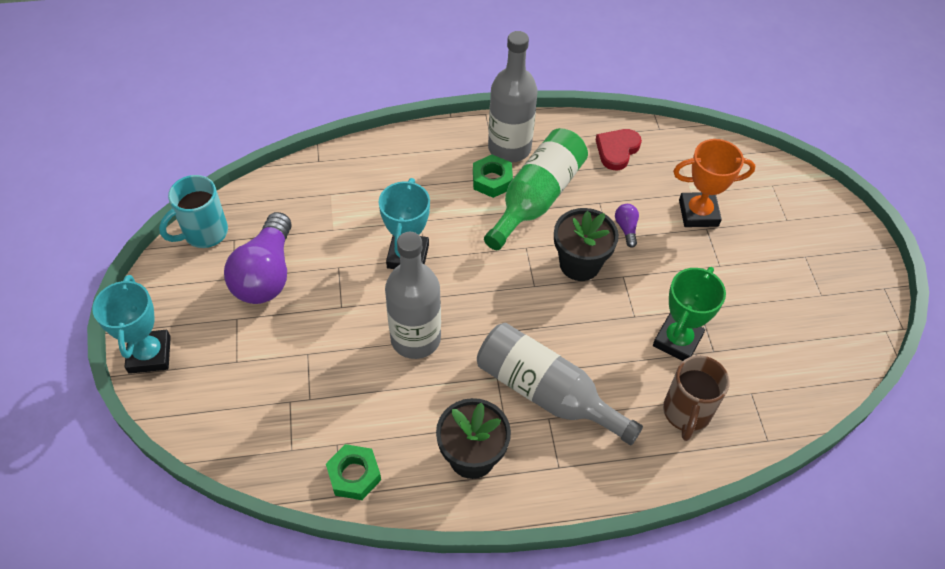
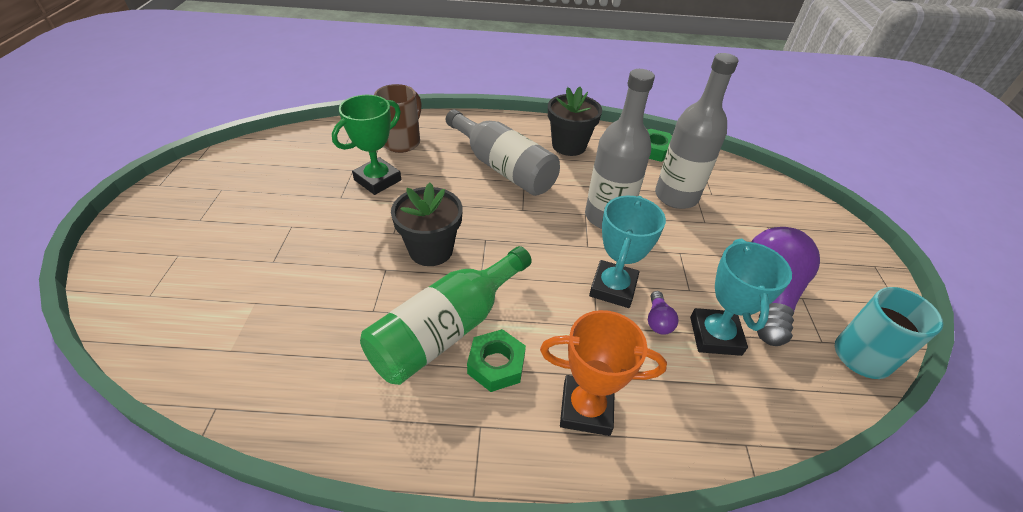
camera: 170 degrees left, 10 degrees down
turquoise trophy [93,275,171,374] -> turquoise trophy moved to [690,239,792,356]
grey bottle [488,31,538,162] -> grey bottle moved to [655,53,739,209]
red heart [596,129,642,170] -> none
purple light bulb [615,204,639,248] -> purple light bulb moved to [648,291,679,335]
orange trophy [673,139,755,227] -> orange trophy moved to [540,310,667,436]

